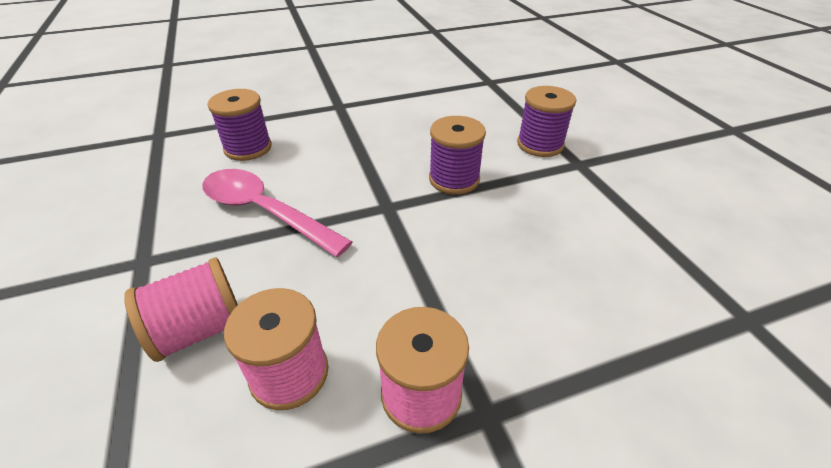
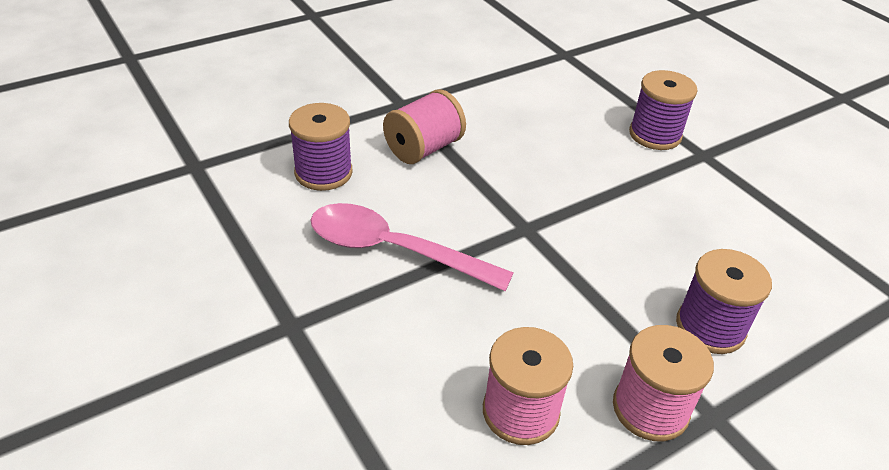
camera: 15 degrees left, 0 degrees up
pink spool [124,258,238,362] -> pink spool moved to [383,89,466,164]
purple spool [429,116,486,194] -> purple spool moved to [676,249,772,354]

